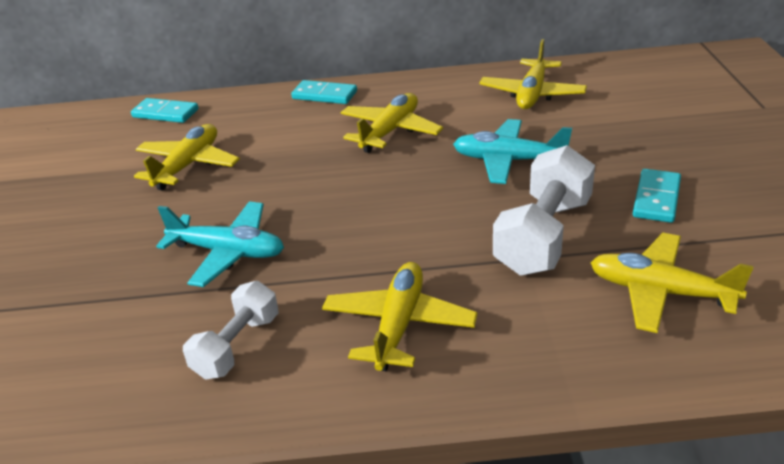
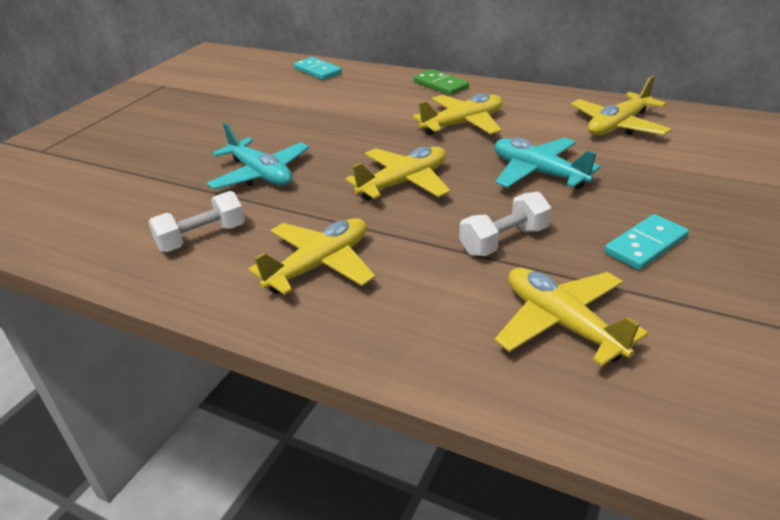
camera: 30 degrees right, 0 degrees up
yellow plane [134,124,240,191] -> yellow plane moved to [346,147,450,201]
turquoise domino [291,80,357,104] -> green domino [414,69,469,95]
white dumbbell [493,145,595,276] -> white dumbbell [460,192,551,256], size x0.63

